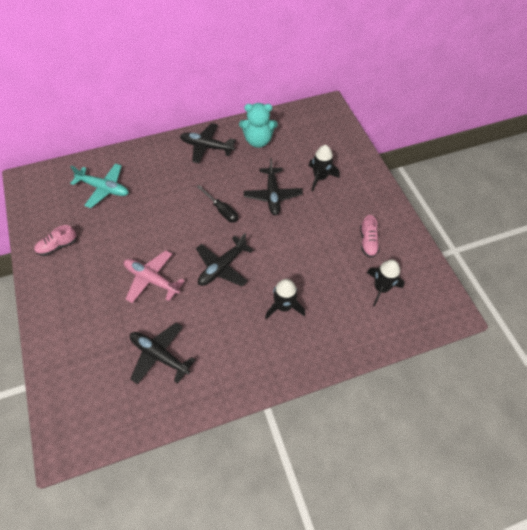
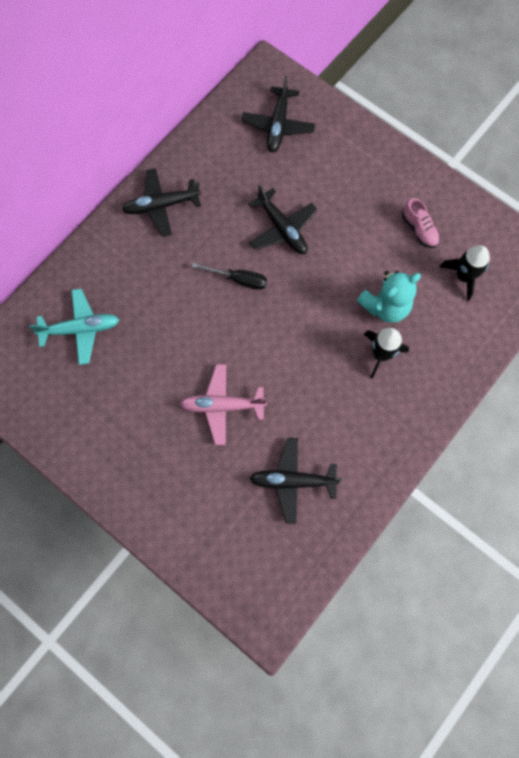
camera: 30 degrees left, 15 degrees up
pink shoe [34,225,77,256] -> none
black plane [196,234,253,286] -> black plane moved to [241,76,315,153]
turquoise teddy bear [239,103,278,148] -> turquoise teddy bear moved to [357,271,421,323]
black rocket [309,145,339,191] -> none

